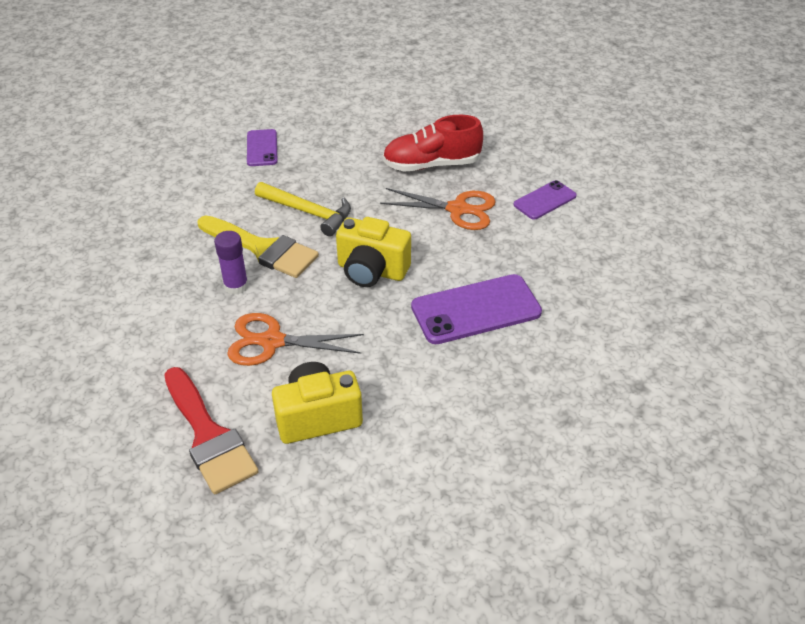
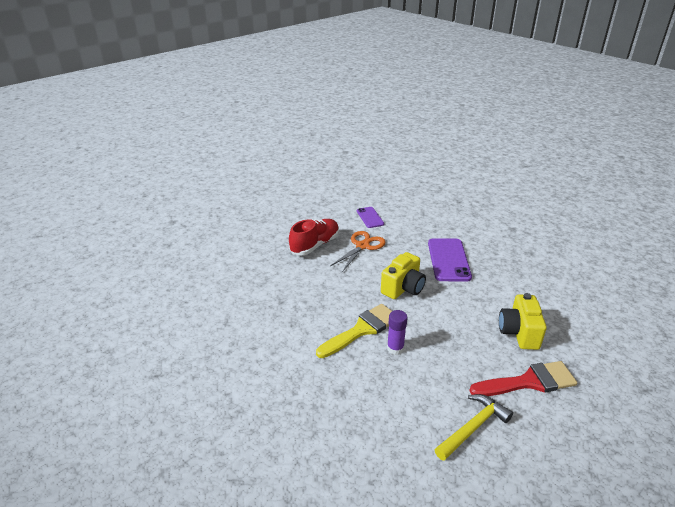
camera: 70 degrees left, 10 degrees down
orange scissors [227,313,364,366] -> none
purple phone [247,129,278,166] -> none
yellow hammer [255,182,351,236] -> yellow hammer moved to [434,394,513,461]
red shoe [382,115,483,171] -> red shoe turned 150 degrees counterclockwise [289,219,339,255]

